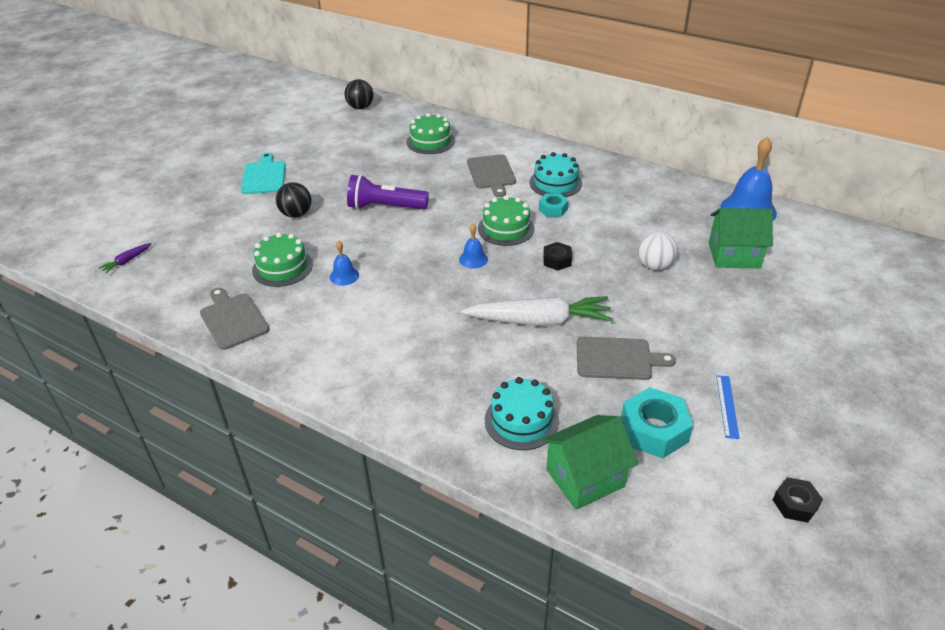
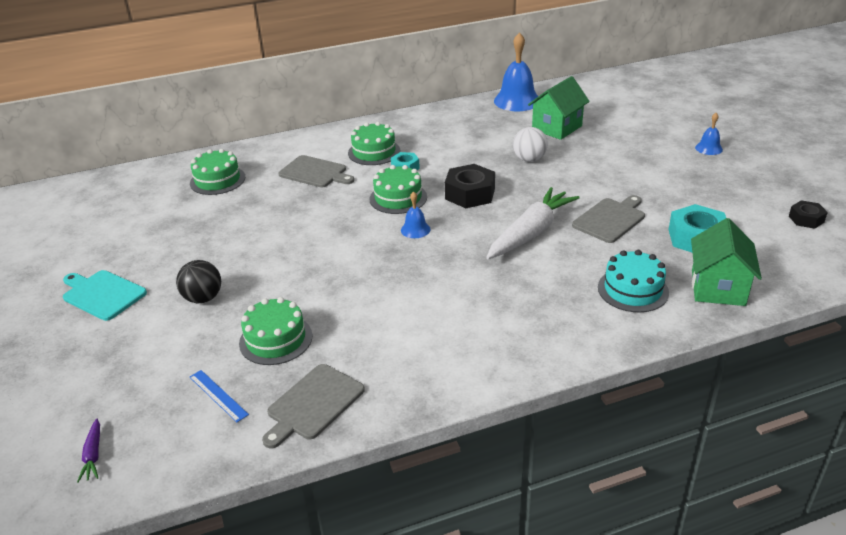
camera: 50 degrees left, 5 degrees down
grey cutting board [200,288,269,350] -> grey cutting board turned 60 degrees counterclockwise [262,364,365,448]
blue bell [330,240,359,286] -> blue bell moved to [695,113,723,155]
black ball [344,79,374,109] -> none
purple flashlight [347,174,429,210] -> none
turquoise cake [530,152,582,197] -> green cake [348,122,400,165]
black nut [543,242,572,271] -> black nut [445,164,495,208], size x1.74
blue ruler [716,375,740,439] -> blue ruler moved to [190,370,249,422]

